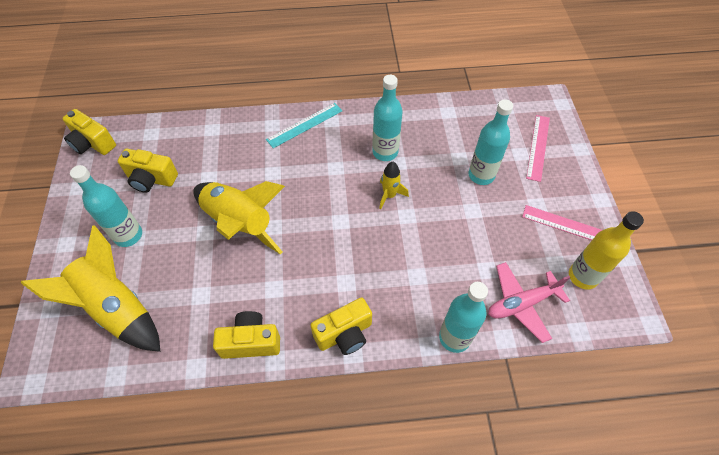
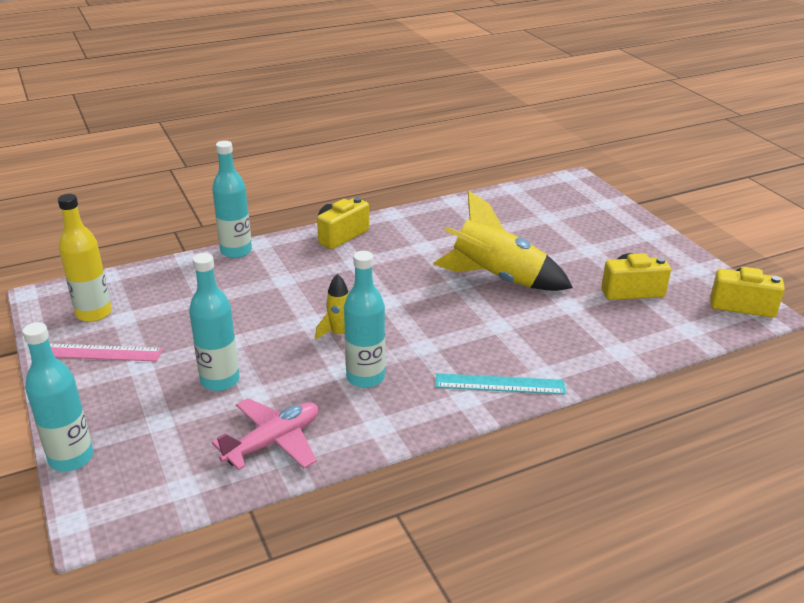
camera: 160 degrees right, 25 degrees down
yellow rocket [21,225,160,352] -> none
turquoise bottle [70,165,142,247] -> turquoise bottle moved to [23,322,93,472]
yellow camera [213,311,280,359] -> none
turquoise ruler [266,103,342,148] -> turquoise ruler turned 60 degrees clockwise [436,373,566,394]
pink plane [488,262,570,343] -> pink plane moved to [212,398,319,470]
pink ruler [526,115,550,182] -> none

